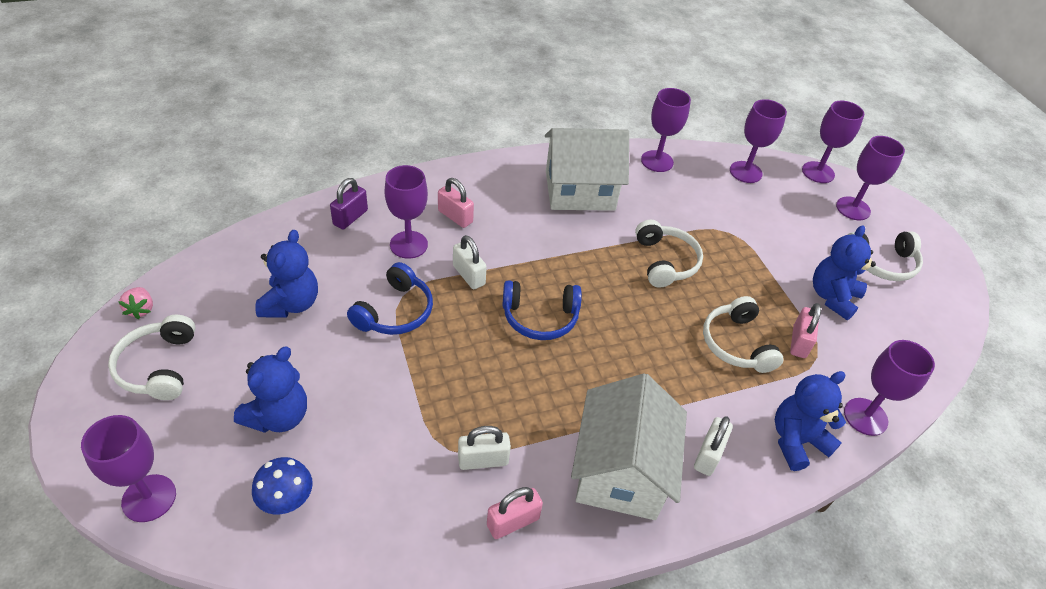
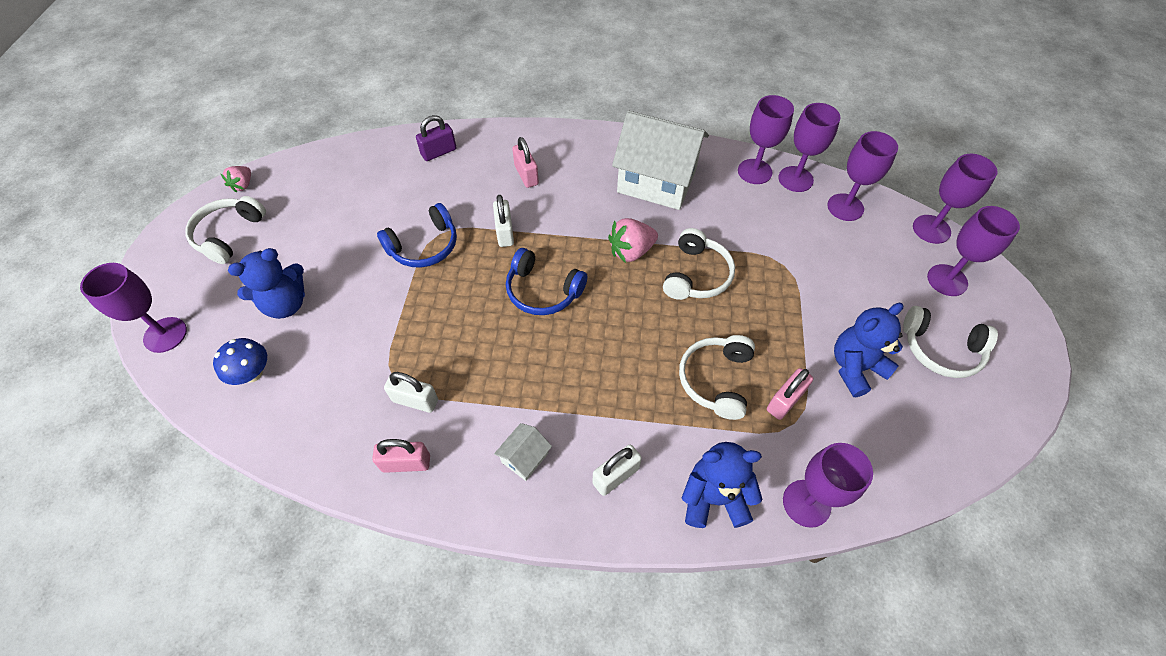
camera: 30 degrees right, 10 degrees up
blue teddy bear [256,230,318,318] -> none
purple goblet [385,165,428,259] -> purple goblet moved to [778,103,841,192]
white house [571,373,687,520] -> white house [494,423,552,481], size x0.42
none -> pink strawberry [608,218,658,263]

